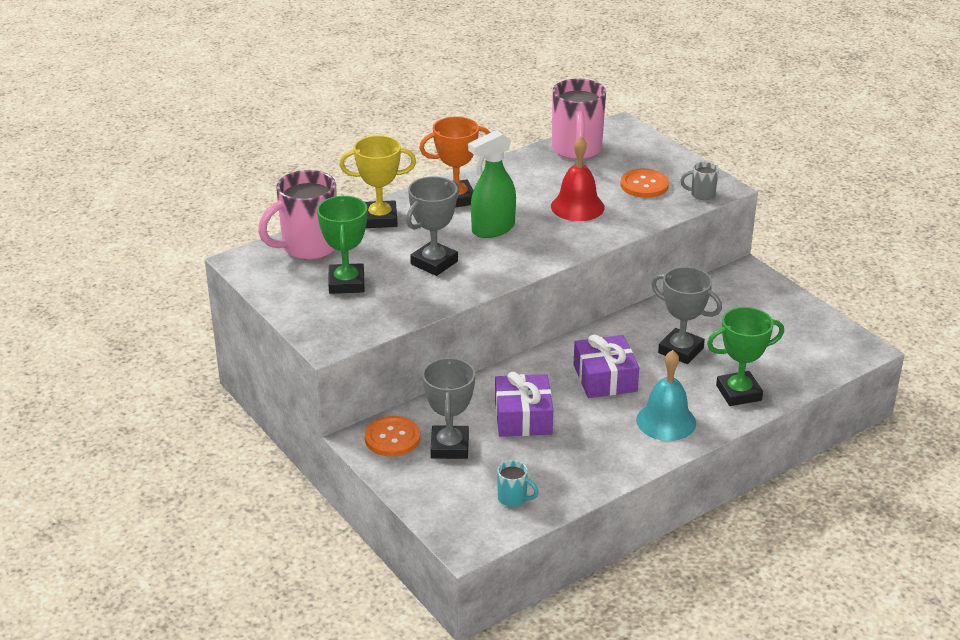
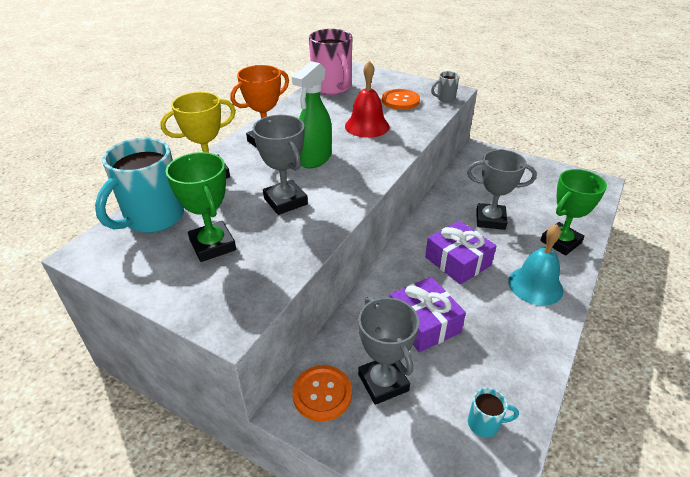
camera: 25 degrees left, 5 degrees up
pink mug [258,170,337,260] -> turquoise mug [95,138,184,233]
grey trophy [406,176,460,276] -> grey trophy turned 45 degrees counterclockwise [253,115,308,215]

